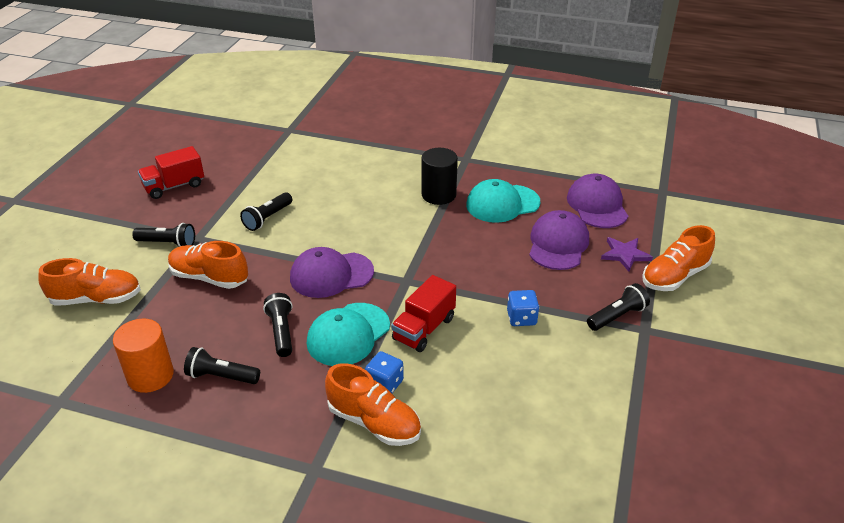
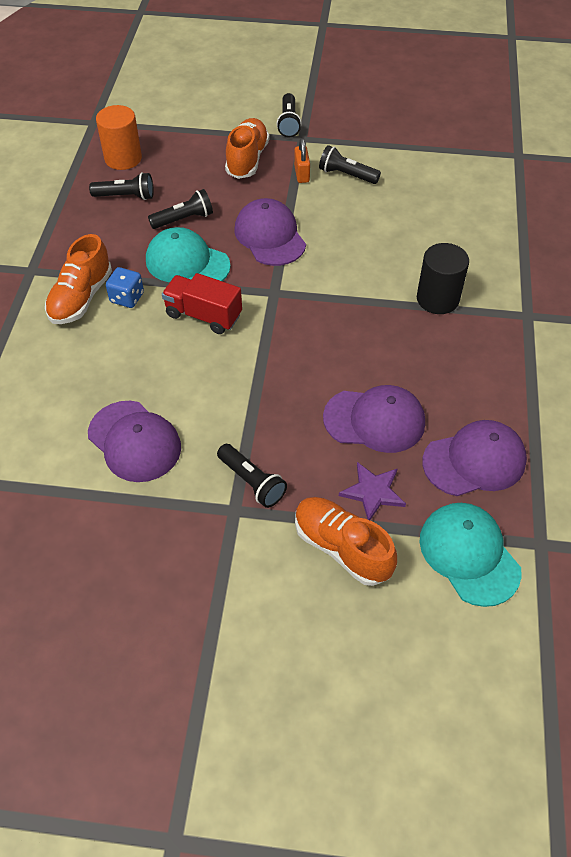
camera: 80 degrees right, 15 degrees up
orange shoe [39,258,141,306] -> none
red truck [138,146,204,199] -> none
black flashlight [184,347,260,384] -> black flashlight turned 90 degrees clockwise [89,172,154,200]
turquoise cap [466,179,540,223] -> turquoise cap moved to [419,503,522,607]
blue dice [507,290,539,326] -> none
none -> purple cap [88,401,181,482]
none -> orange padlock [294,138,310,183]

